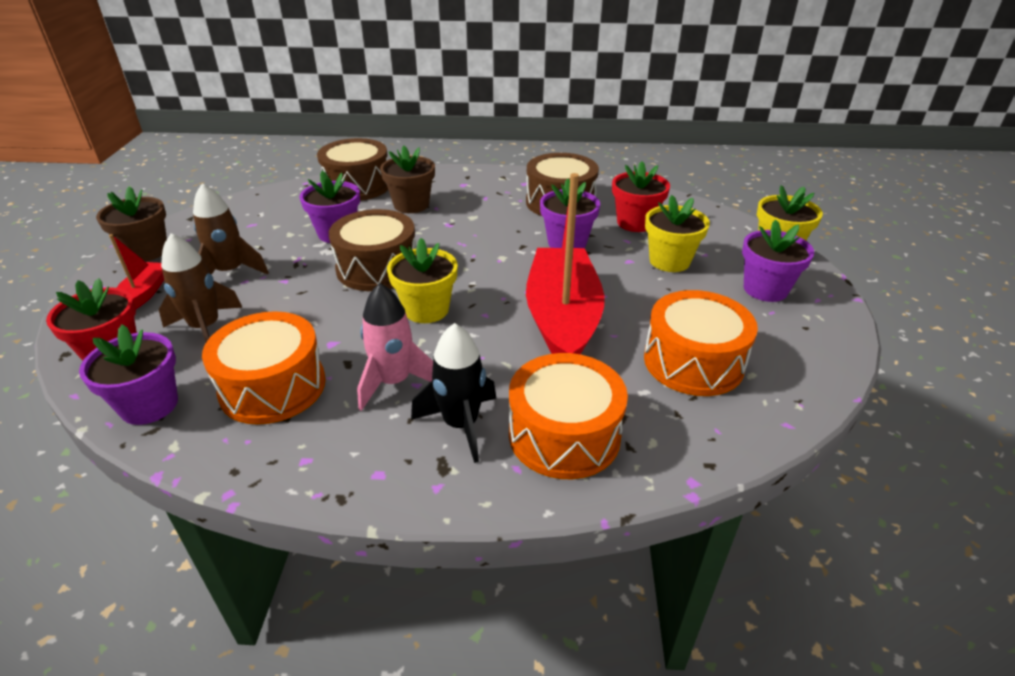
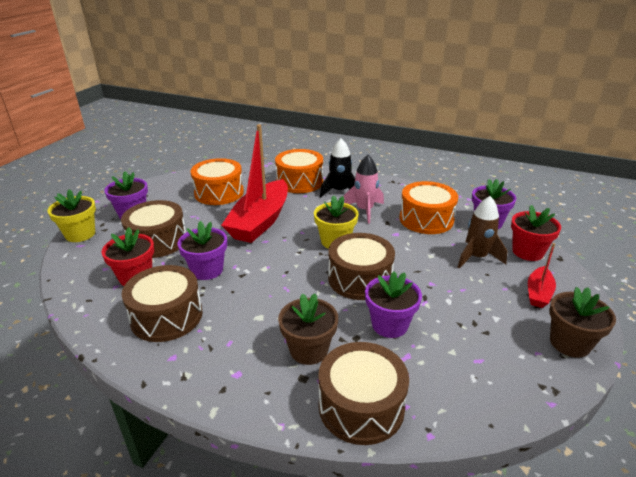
camera: 160 degrees left, 5 degrees down
brown rocket [193,183,269,275] -> none
yellow flower pot [645,195,710,272] -> brown drum [121,200,186,258]

